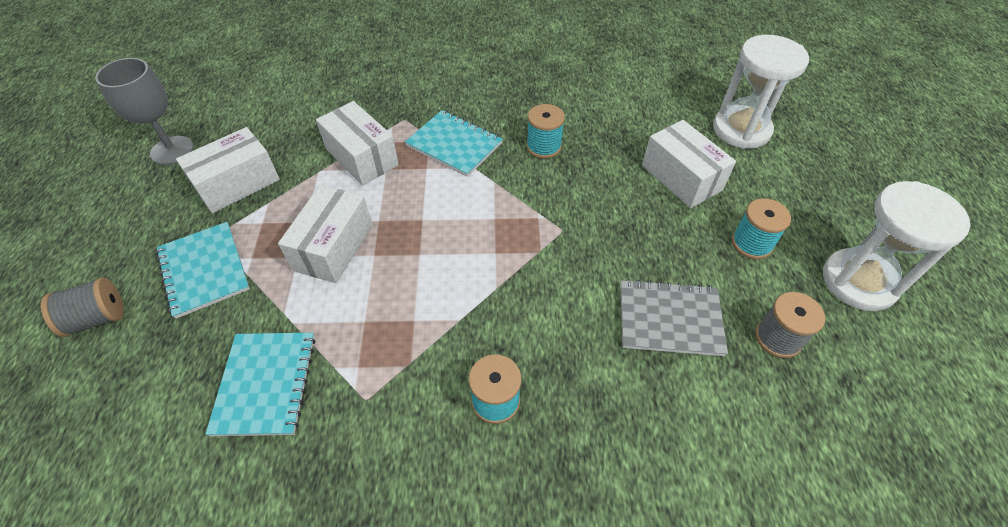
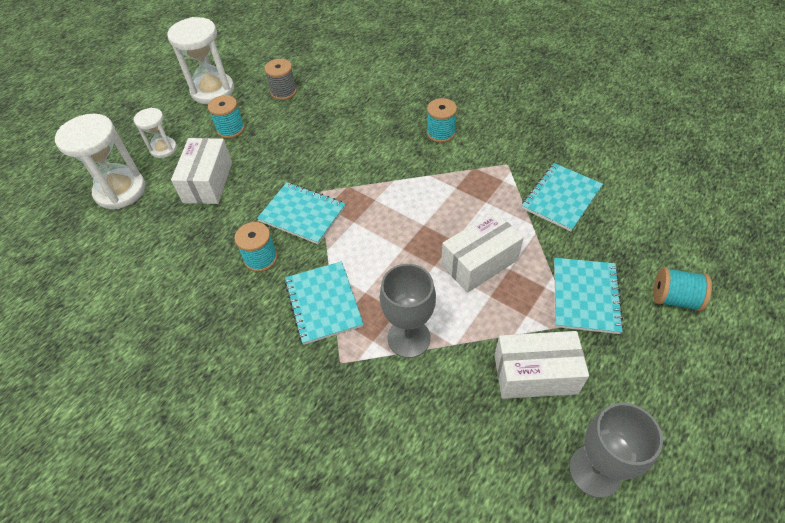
camera: 140 degrees left, 0 degrees up
grey spool [41,277,124,337] -> turquoise spool [653,267,712,311]
white box [316,101,399,185] -> grey goblet [380,264,436,358]
grey notebook [620,279,728,356] -> none
none -> white hourglass [134,108,177,158]
none -> turquoise notebook [257,182,346,244]

